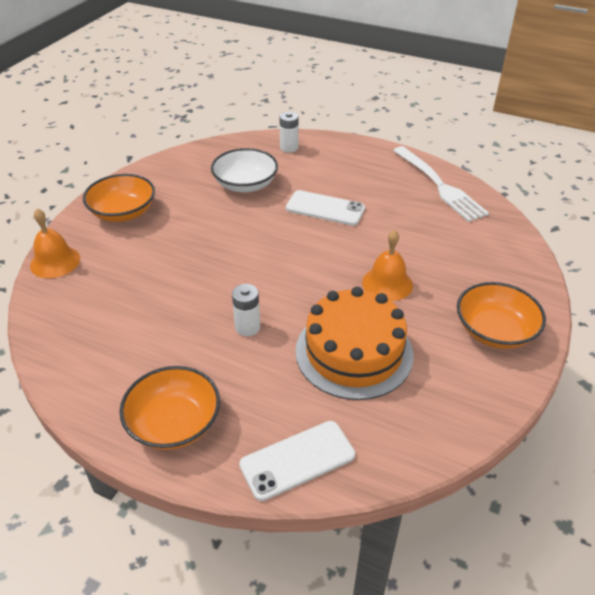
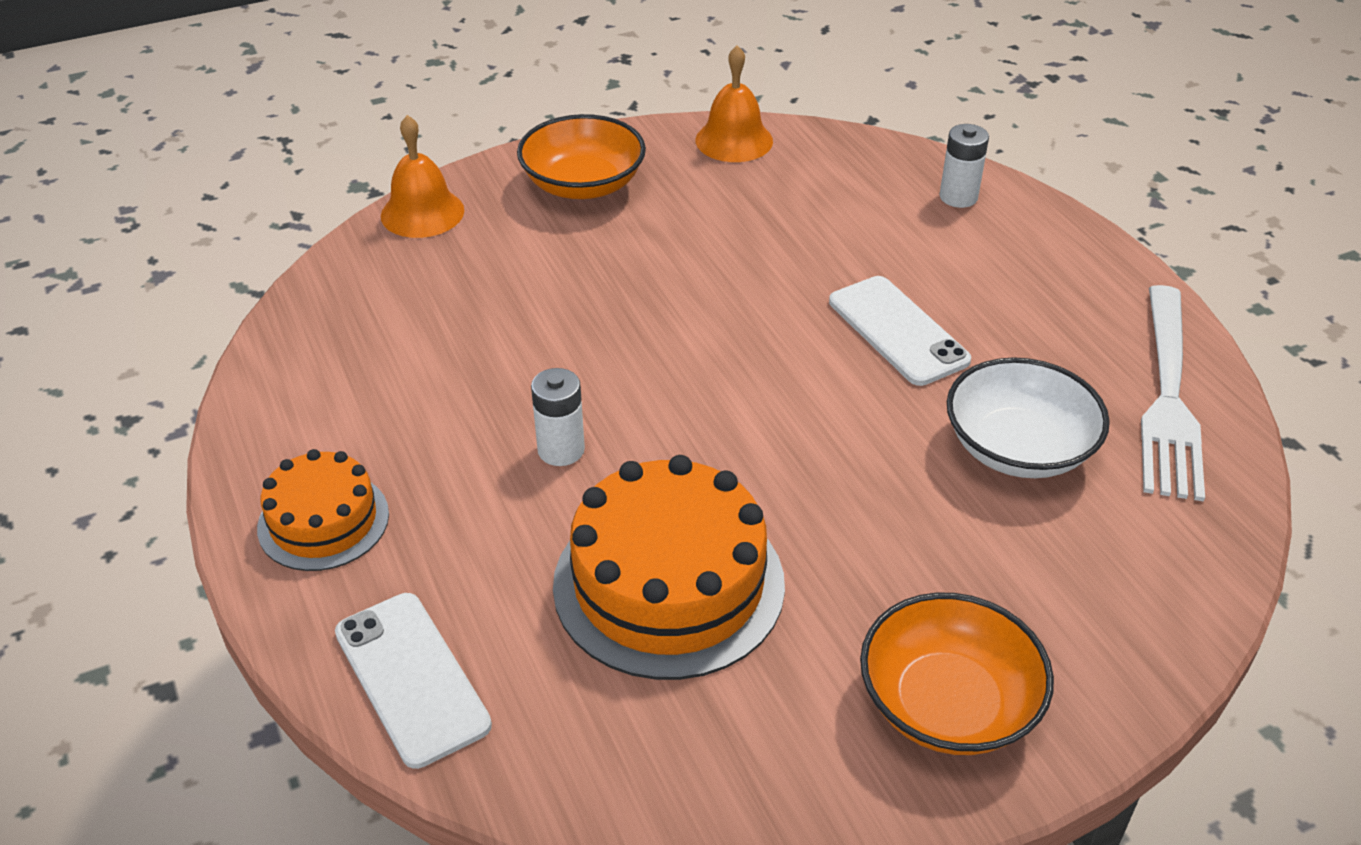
camera: 40 degrees right, 0 degrees up
orange bowl [120,366,220,450] -> orange cake [257,449,389,571]
white bowl [211,148,278,192] -> white bowl moved to [947,357,1110,478]
white phone [239,421,355,501] -> white phone turned 45 degrees clockwise [335,593,492,769]
orange bell [362,230,413,301] -> orange bell moved to [696,45,773,162]

